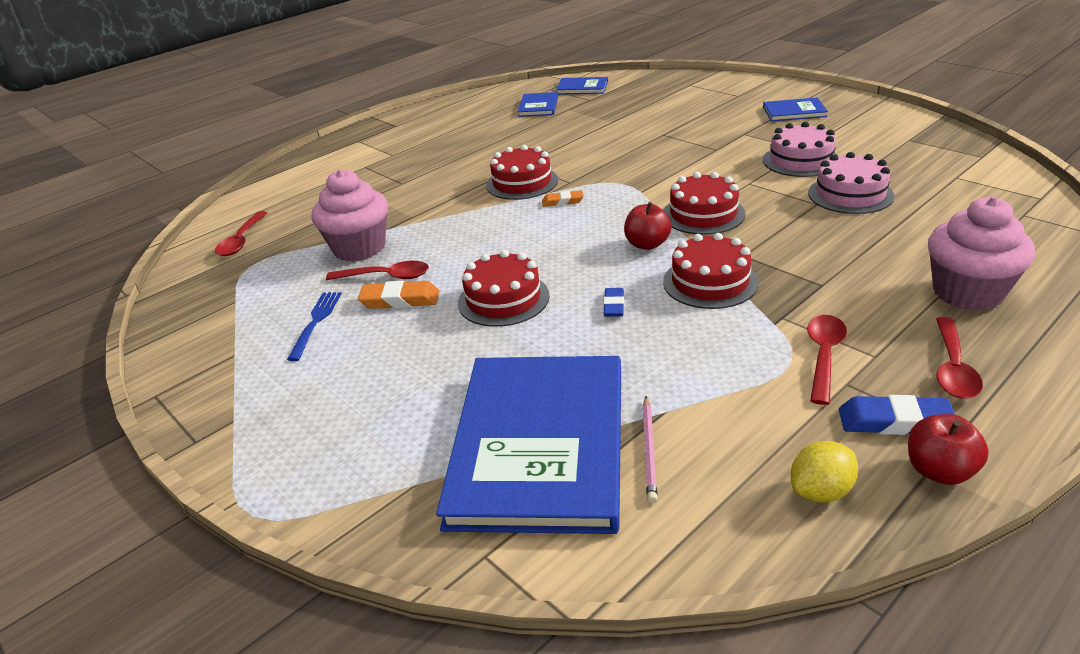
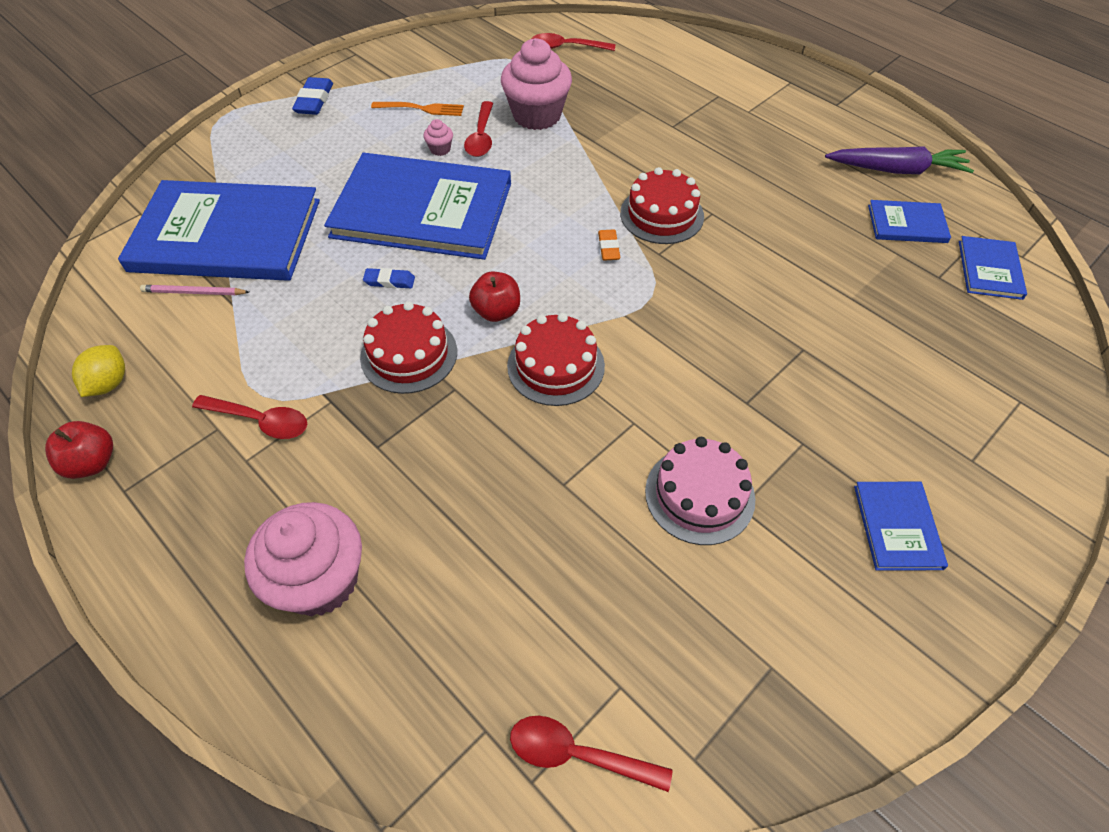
camera: 85 degrees right, 20 degrees up
blue fork [287,292,342,361] -> orange fork [371,102,464,116]
orange eraser [358,281,439,309] -> pink cupcake [423,119,453,156]
red cake [458,250,550,327] -> blue book [324,153,511,260]
yellow lemon [791,441,858,503] -> yellow lemon turned 45 degrees clockwise [72,345,125,397]
pink cake [808,152,895,214] -> none
blue eraser [839,395,955,435] -> blue eraser moved to [292,77,333,115]
red spoon [936,317,983,399] -> red spoon moved to [510,716,673,792]
none -> purple carrot [825,147,974,174]

